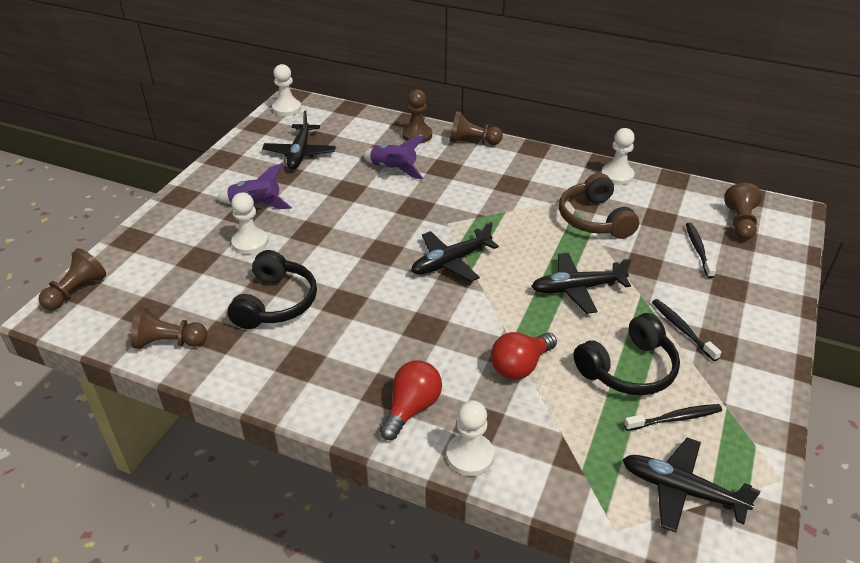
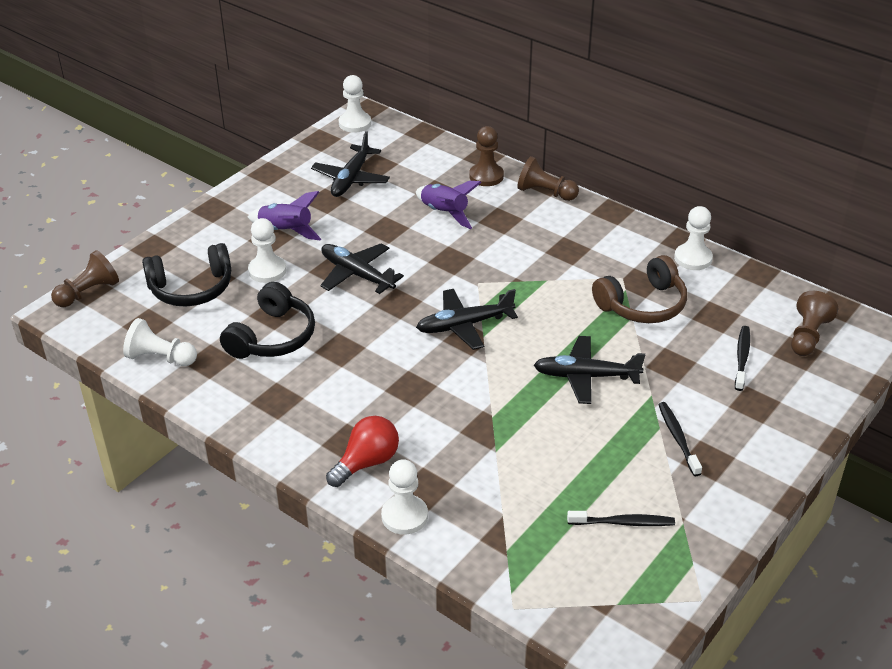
camera: 15 degrees right, 0 degrees up
brown pawn [131,307,207,349] -> white pawn [123,318,197,366]
red light bulb [491,332,557,380] -> none
brown headphones [559,173,639,239] -> brown headphones turned 120 degrees counterclockwise [592,255,687,323]
black headphones [573,313,680,395] -> black headphones moved to [142,243,231,306]
black plane [622,437,760,533] -> black plane moved to [320,243,404,294]

